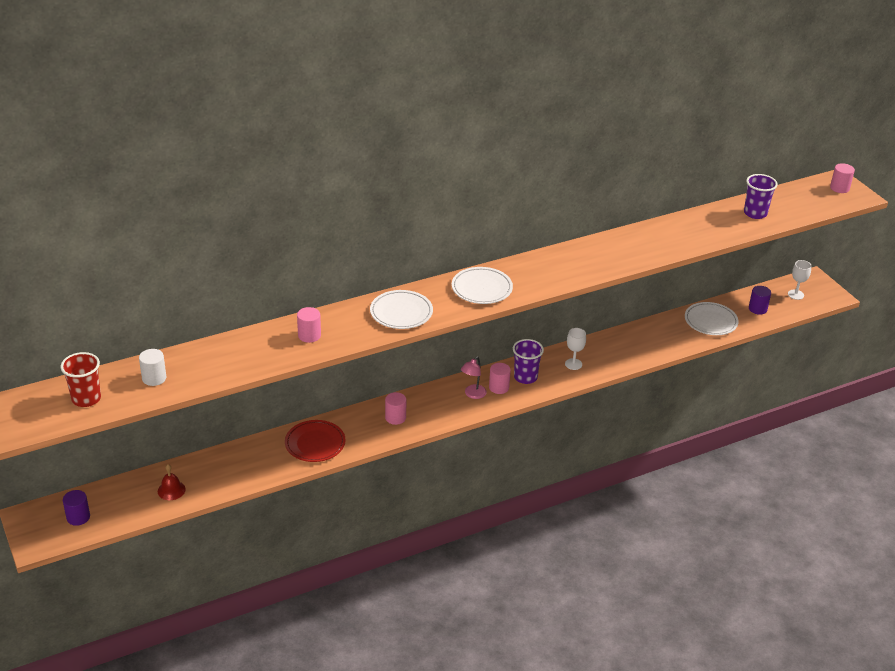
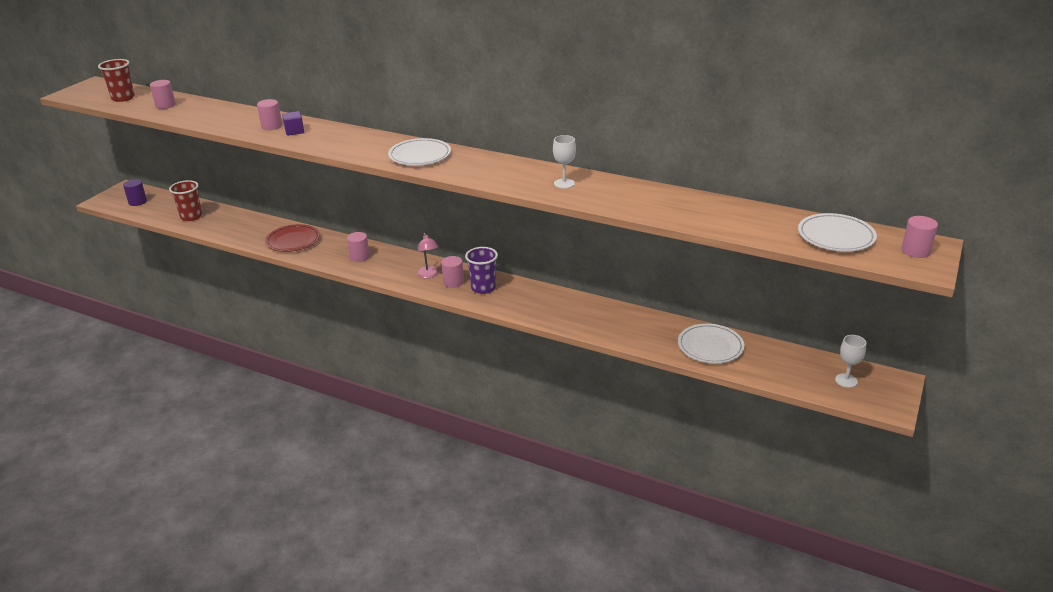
camera: 55 degrees right, 5 degrees down
white cylinder [139,349,166,386] -> pink cylinder [150,80,176,109]
red bell [158,464,186,500] -> red cup [169,180,202,221]
white plate [370,290,433,329] -> white plate moved to [798,213,877,252]
pink lamp [461,357,487,399] -> pink lamp turned 105 degrees counterclockwise [417,233,439,278]
white goblet [565,328,586,370] -> white goblet moved to [553,135,576,189]
purple cup [744,174,778,219] -> none
purple cylinder [749,286,771,315] -> none
none -> purple cube [282,111,304,136]

